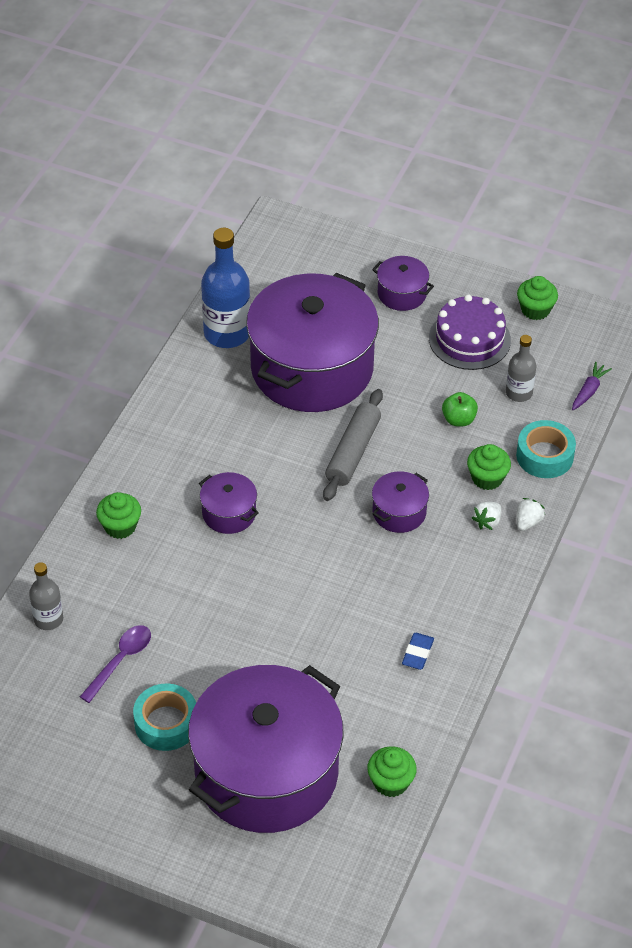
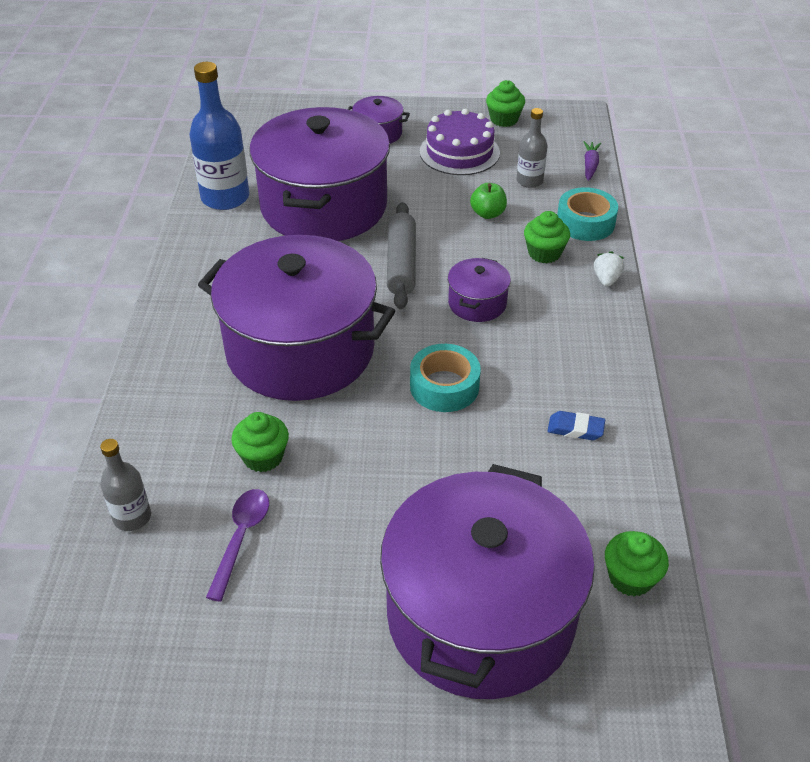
camera: 20 degrees left, 5 degrees down
green cupcake [96,492,141,539] -> green cupcake moved to [231,412,289,472]
turquoise tape [133,683,196,751] -> turquoise tape moved to [410,344,481,412]
purple pot [199,472,259,534] -> purple pot [198,235,395,401], size x2.41
blue eraser [402,633,434,670] -> blue eraser turned 75 degrees counterclockwise [548,411,605,440]
white strawberry [472,502,501,530] -> none

